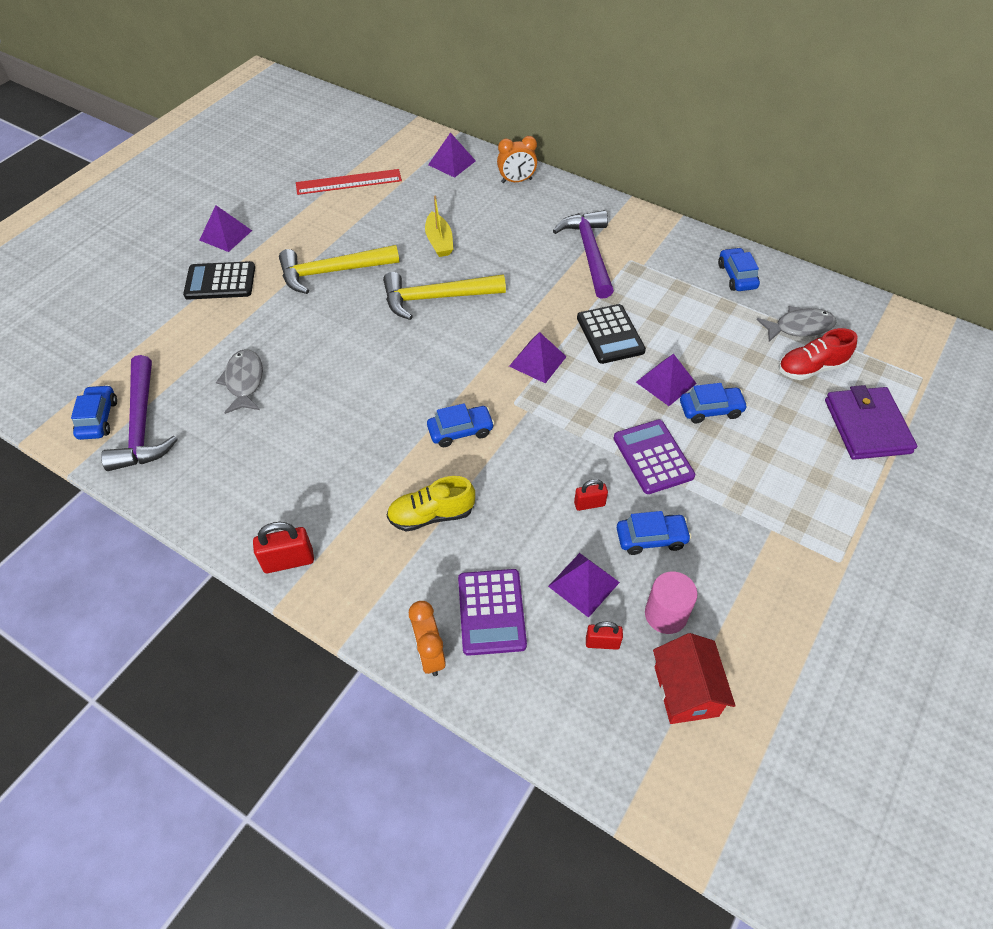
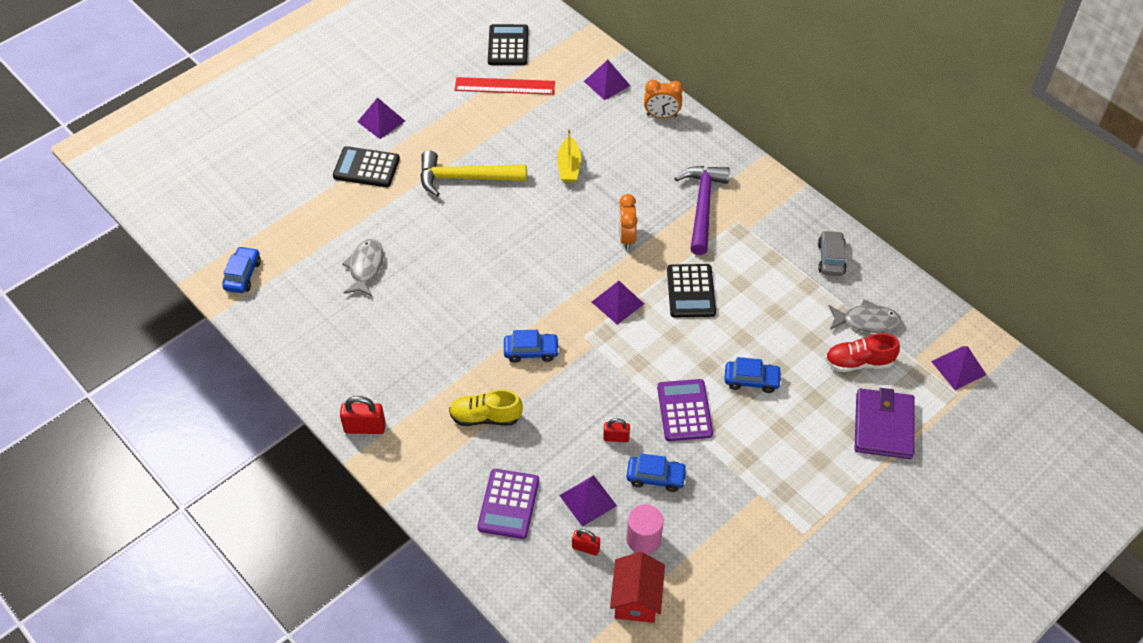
camera: 15 degrees right, 0 degrees up
purple hammer [101,355,178,471] -> none
yellow hammer [383,272,506,320] -> none
orange clock [409,601,446,676] -> orange clock moved to [619,194,638,250]
purple pyramid [636,354,697,406] -> purple pyramid moved to [931,346,986,390]
blue car [718,247,760,291] -> grey car [818,230,847,276]
none -> black calculator [488,24,528,65]

